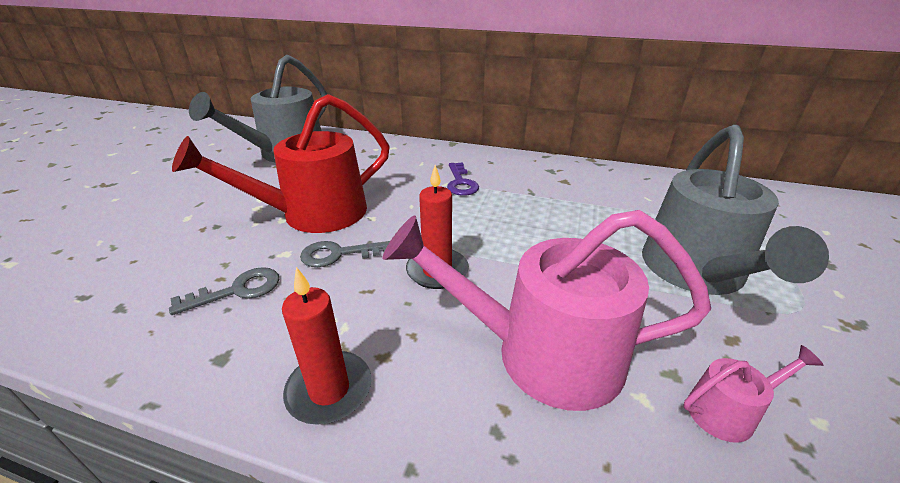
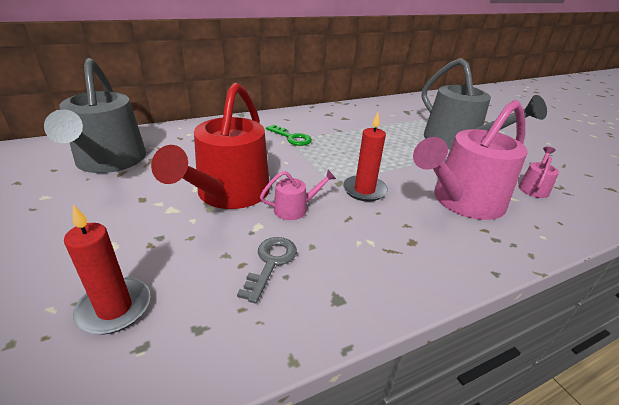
camera: 45 degrees left, 0 degrees up
red candle [282,267,371,425] -> red candle moved to [64,204,150,335]
grey key [300,241,390,267] -> pink watering can [260,170,336,220]
purple key [447,162,479,196] -> green key [266,125,312,146]

